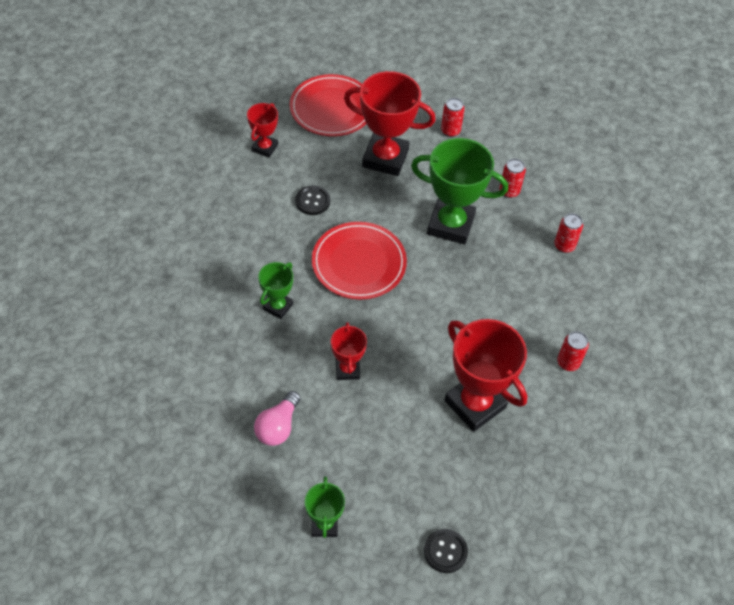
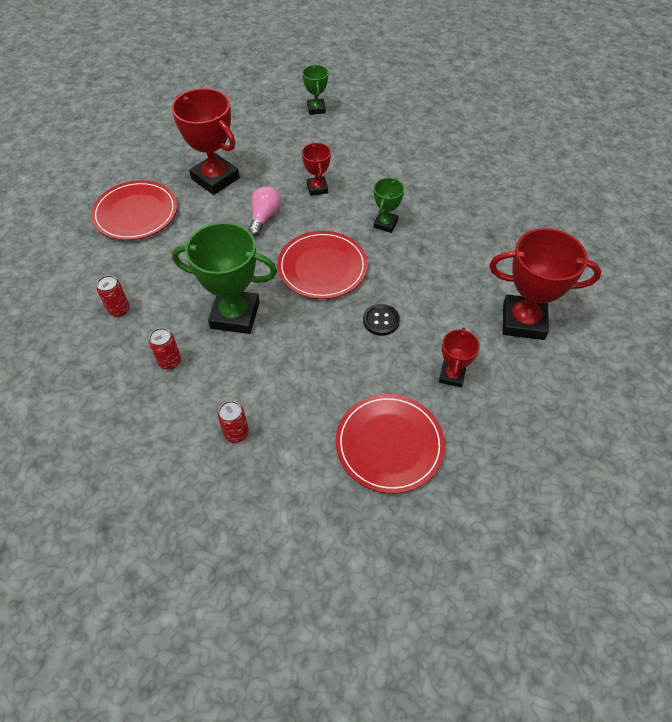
camera: 175 degrees right, 0 degrees up
pink light bulb [254,391,301,446] -> pink light bulb moved to [248,186,281,236]
red trophy [344,71,436,176] -> red trophy moved to [489,228,601,340]
black button [424,529,468,573] -> none
red can [557,331,589,371] -> red plate [91,180,177,240]

